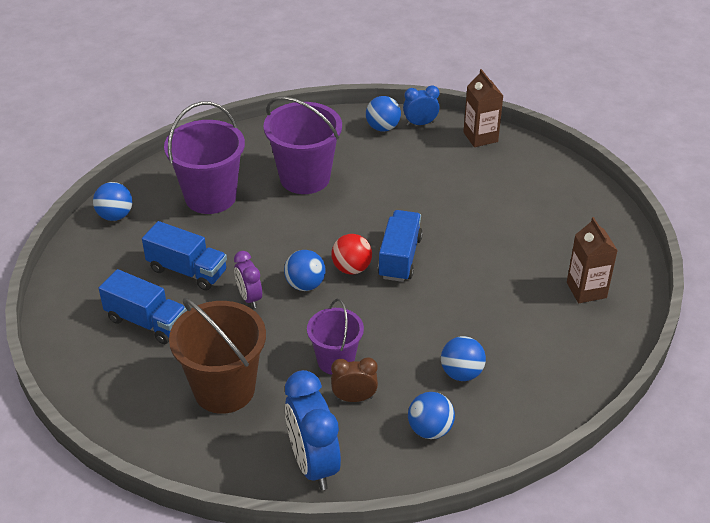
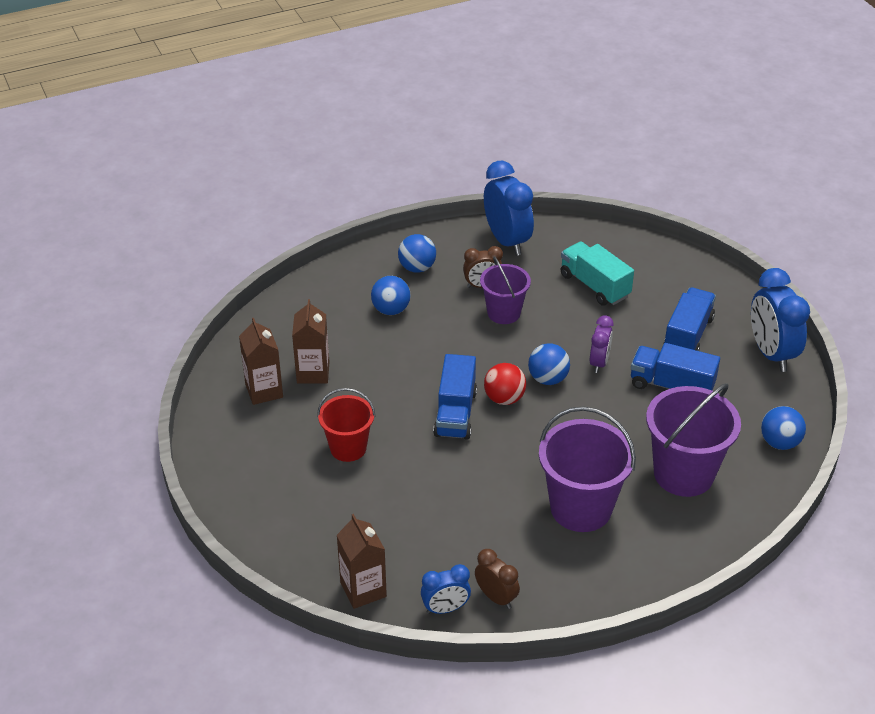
camera: 175 degrees right, 0 degrees up
blue truck [99,269,187,344] -> blue truck turned 90 degrees clockwise [664,287,716,351]
brown bucket [169,298,266,414] -> turquoise truck [561,241,634,306]
purple clock [234,251,262,308] -> purple clock turned 45 degrees clockwise [590,316,614,373]
blue ball [366,96,401,132] -> brown clock [475,549,520,609]
none -> brown carton [292,299,329,383]
none -> red bucket [317,388,375,462]
none -> blue clock [751,268,810,372]

